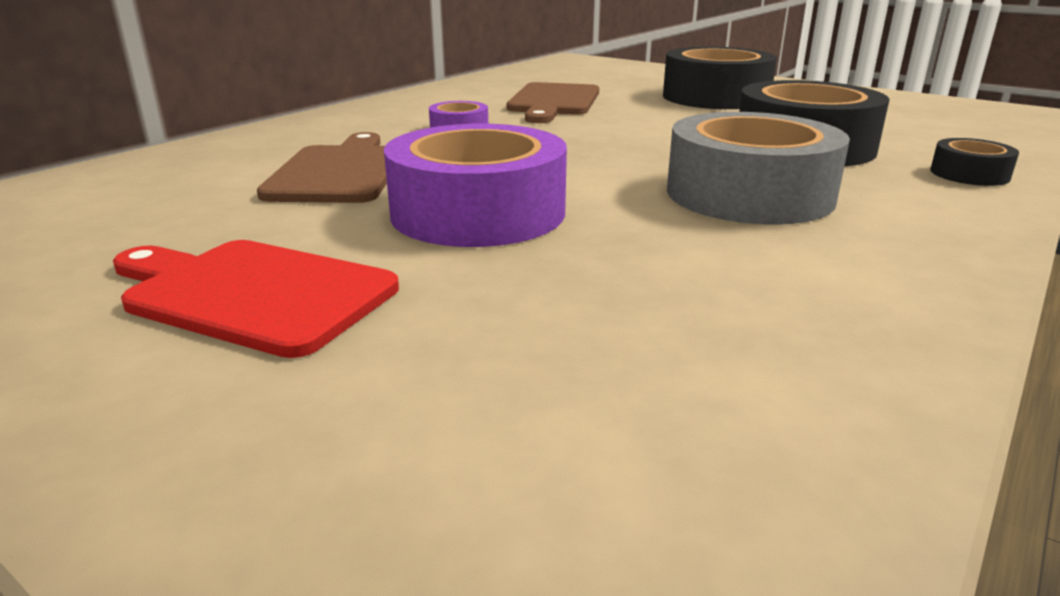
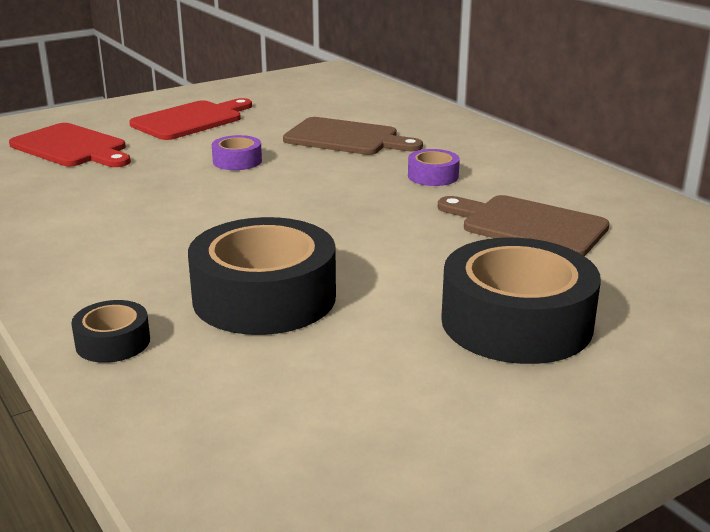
camera: 110 degrees right, 0 degrees up
purple tape [384,124,567,247] -> purple tape [212,135,262,170], size x0.47
grey tape [667,112,850,225] -> none
none -> red cutting board [9,123,131,167]

